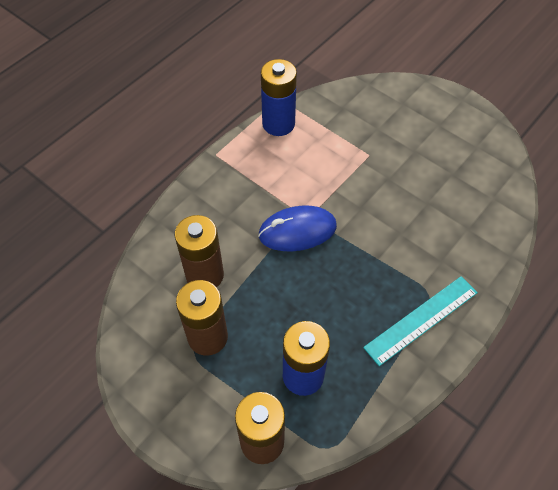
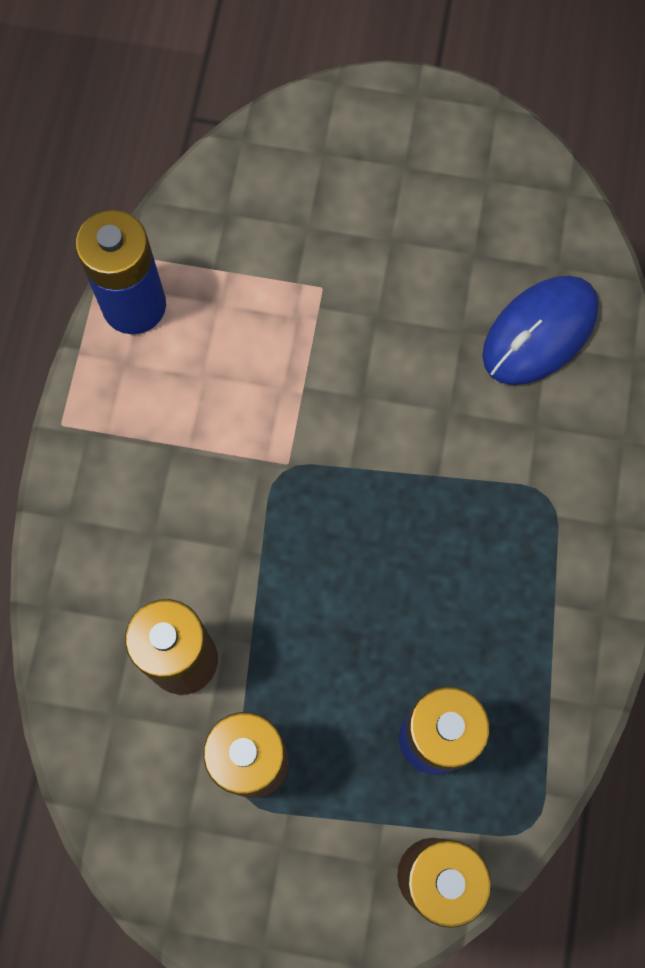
camera: 30 degrees left, 15 degrees up
blue mouse [258,206,337,251] -> blue mouse moved to [482,276,599,385]
turquoise ruler [363,276,478,366] -> none

